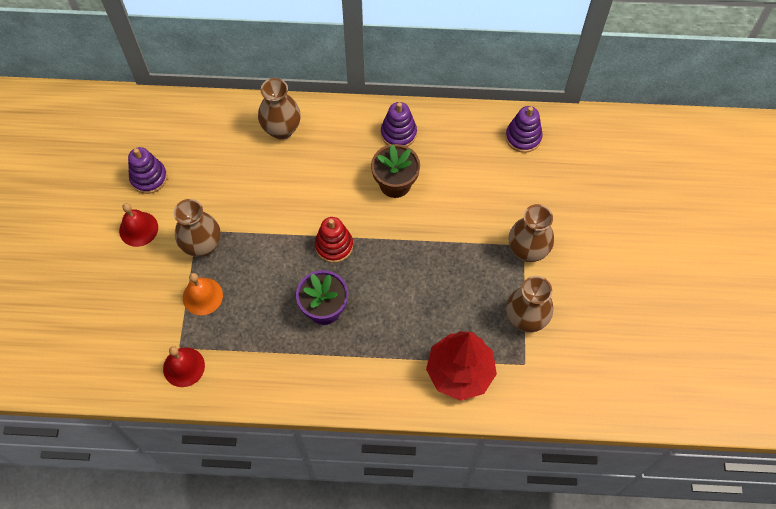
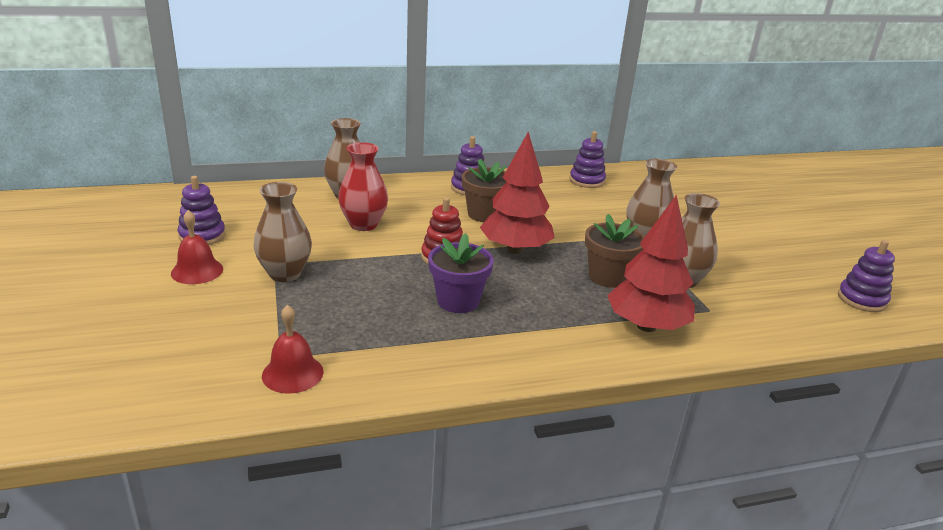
camera: 20 degrees left, 35 degrees down
orange bell [183,273,223,315] -> none
none -> red vase [338,142,388,231]
none -> red tree [480,132,555,254]
none -> brown flower pot [585,214,645,288]
none -> purple stacking toy [838,240,895,312]

